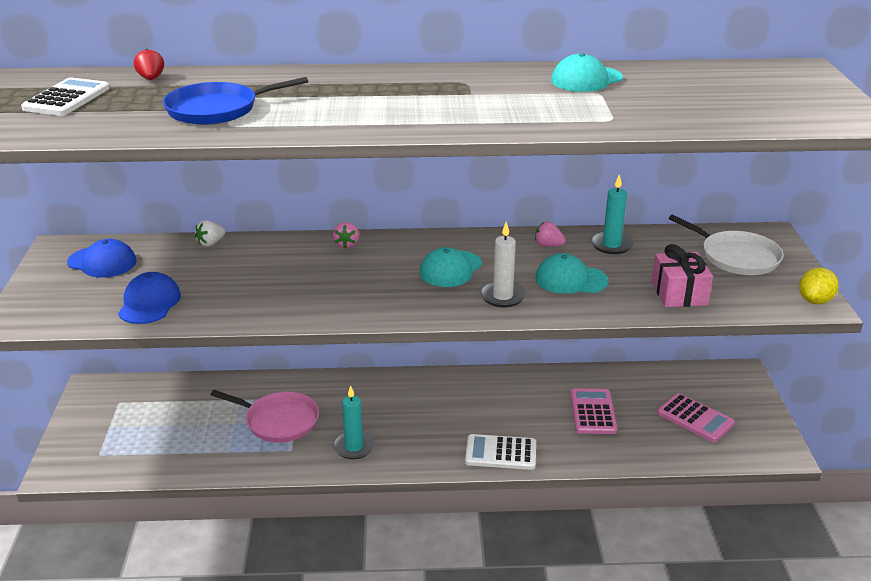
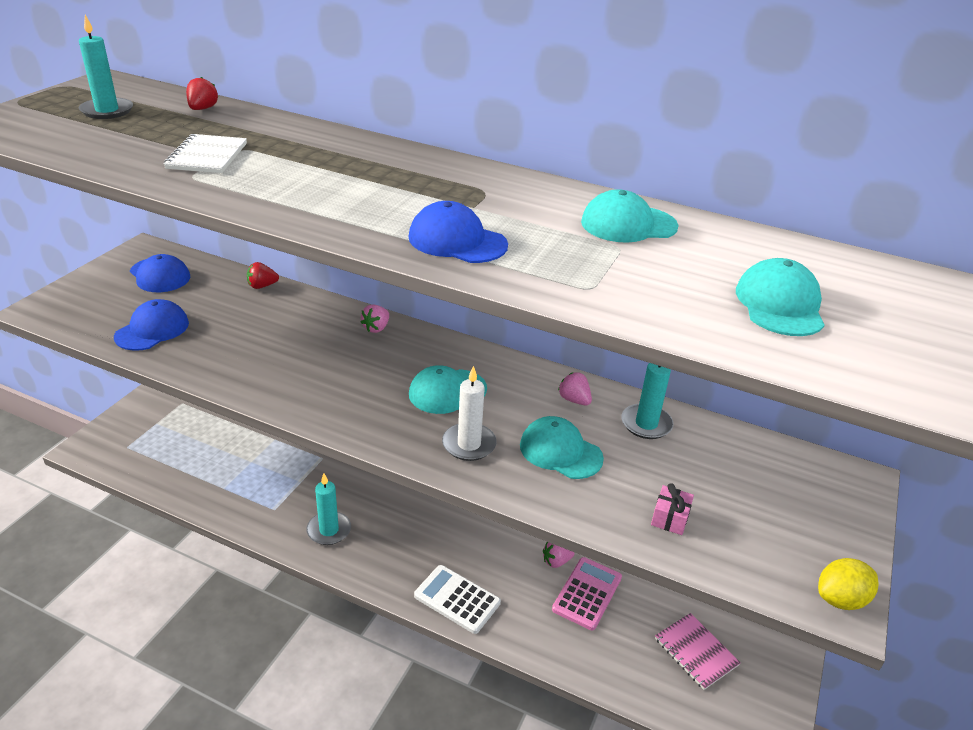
camera: 25 degrees right, 5 degrees up
white calculator [21,78,110,116] -> turquoise candle [79,15,133,119]
blue pan [163,77,308,125] -> white notebook [163,134,247,173]
white strawberry [195,220,225,247] -> red strawberry [247,262,279,289]
pink pan [210,390,319,443] -> none
pink gift [652,244,713,307] -> pink gift [651,483,694,535], size x0.57
pink calculator [657,393,735,442] -> pink notebook [655,613,741,690]
white pan [669,215,784,275] -> none
none -> blue cap [409,201,508,263]
none -> pink strawberry [543,542,575,568]
none -> turquoise cap [736,258,825,336]

